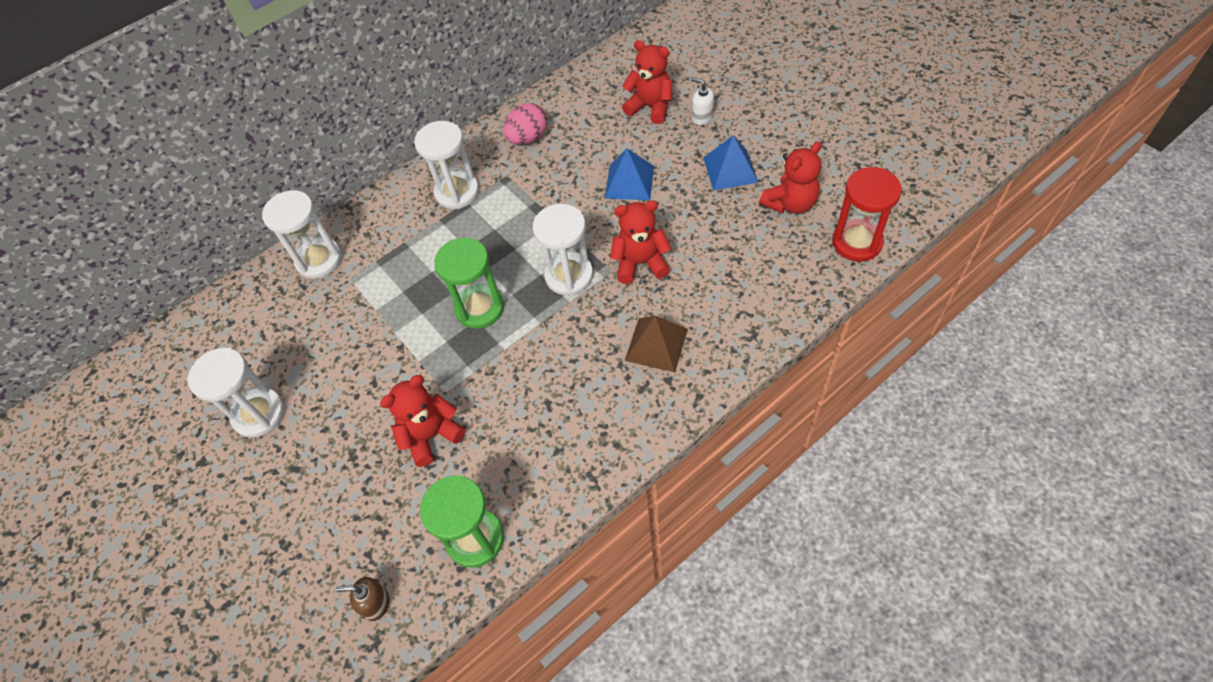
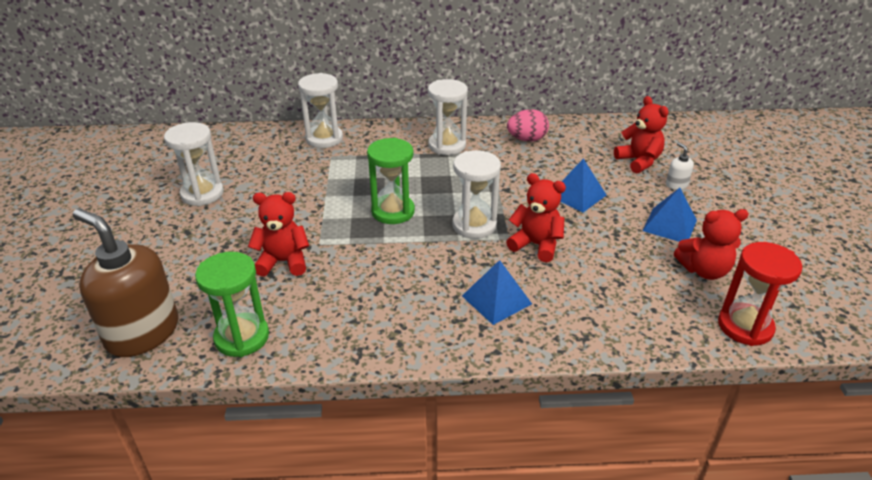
camera: 30 degrees right, 20 degrees down
brown soap dispenser [336,577,389,621] -> brown soap dispenser [73,208,178,357], size x2.47
brown pyramid [625,316,688,372] -> blue pyramid [462,260,532,325]

